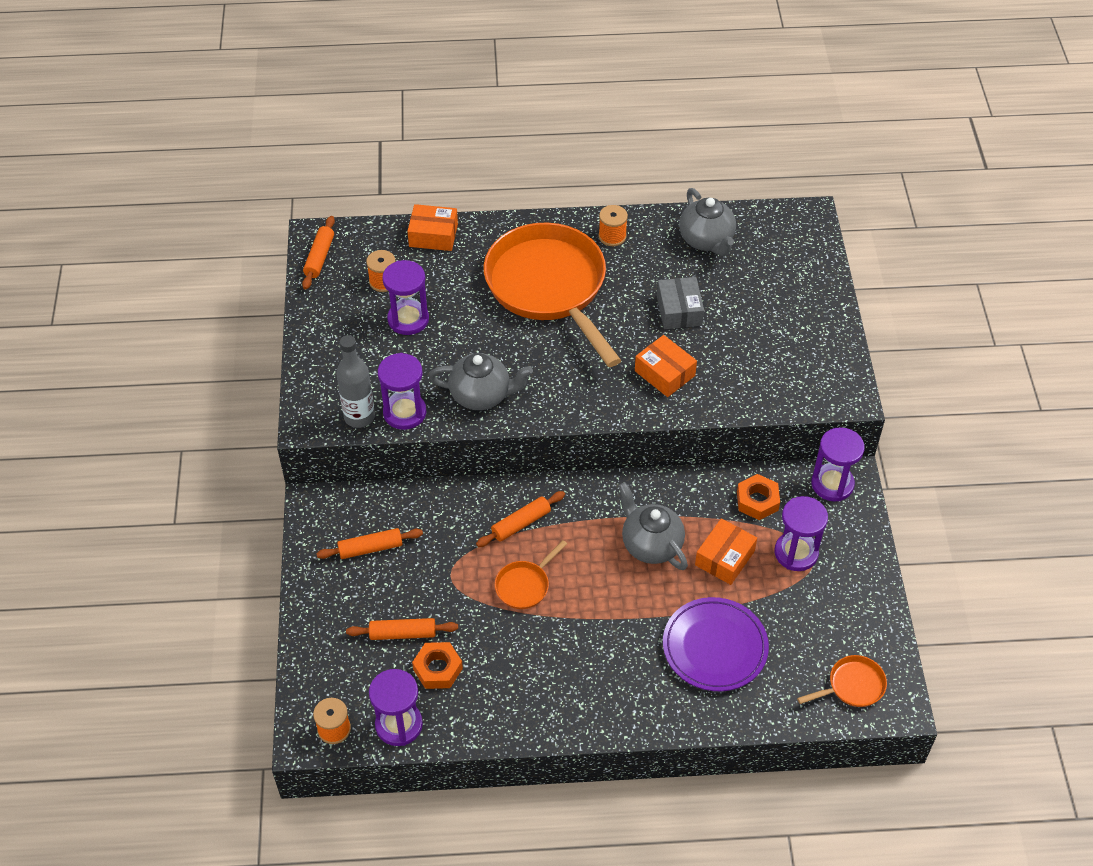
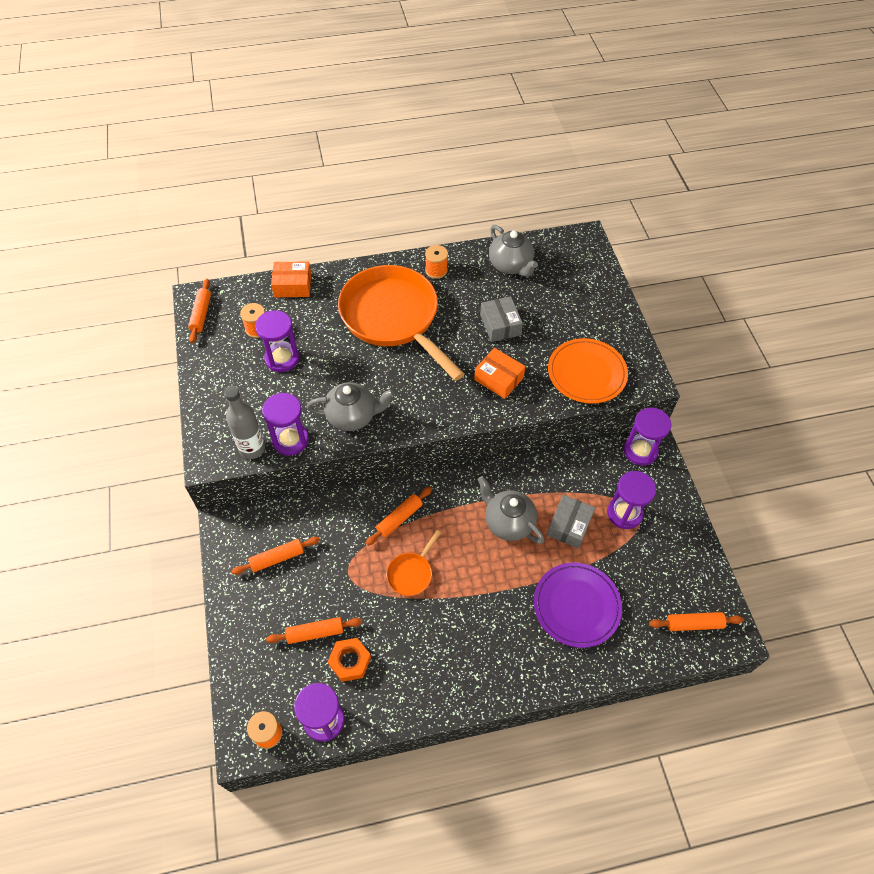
camera: 10 degrees left, 5 degrees up
orange box [695,518,757,585] -> grey box [547,495,595,549]
orange nut [737,474,780,520] -> none
orange pan [797,655,887,707] -> orange rolling pin [649,612,744,631]
none -> orange plate [548,338,628,404]

